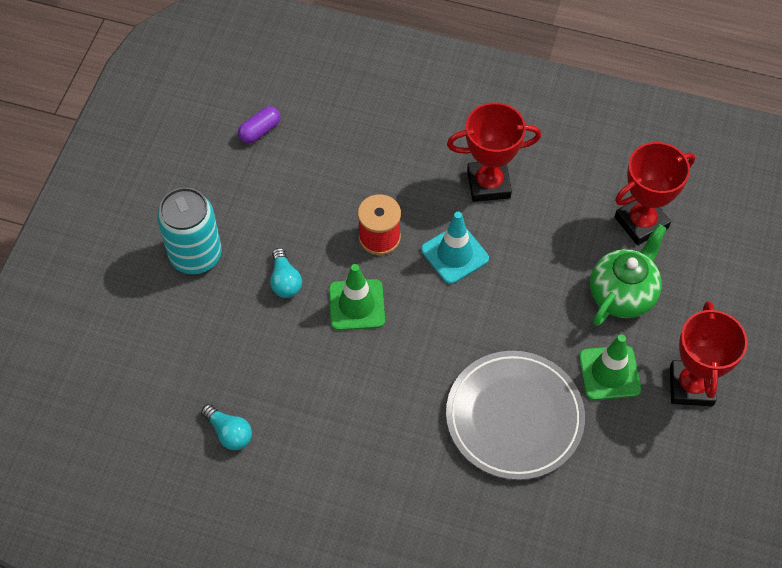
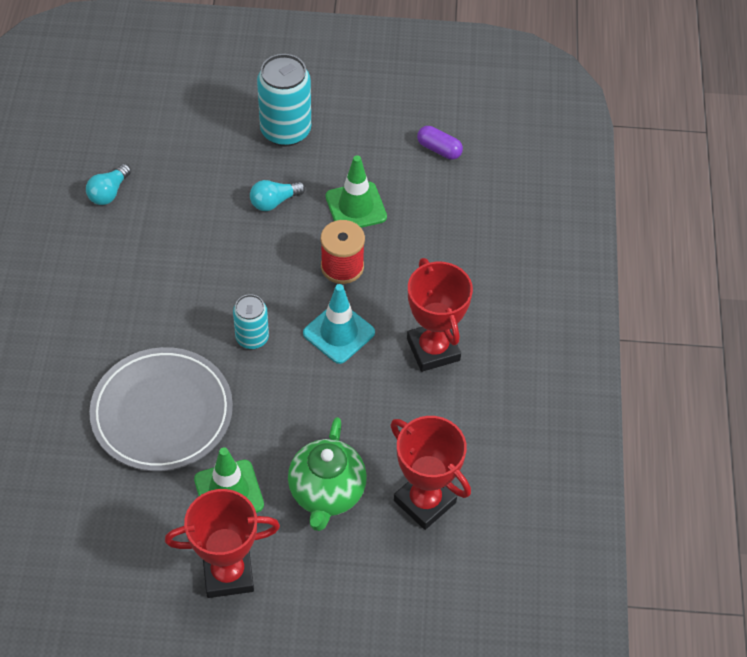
camera: 75 degrees right, 5 degrees down
green traffic cone [329,264,385,331] -> green traffic cone moved to [325,155,387,228]
green teapot [590,224,666,326] -> green teapot turned 75 degrees clockwise [288,417,367,531]
none -> turquoise can [233,294,269,349]

